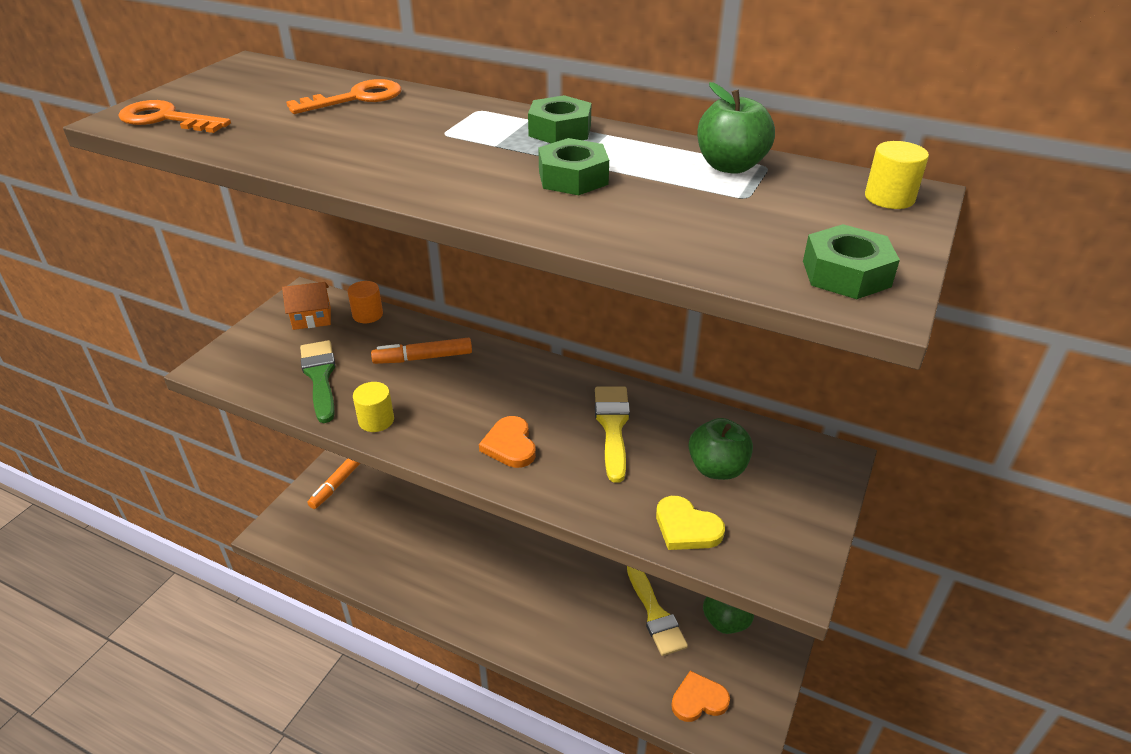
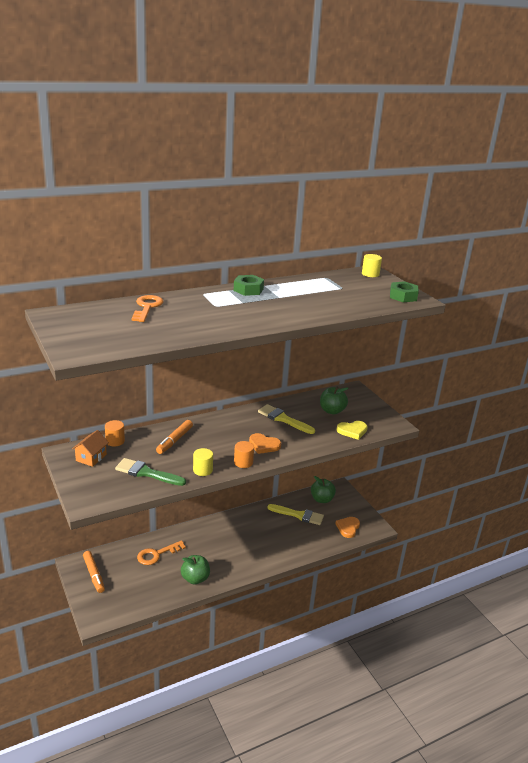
camera: 55 degrees left, 10 degrees down
orange key [118,100,231,133] -> orange key moved to [137,540,186,565]
green nut [538,138,609,195] -> none
green apple [697,82,775,174] -> green apple moved to [181,555,210,584]
none -> orange cylinder [234,441,254,468]

